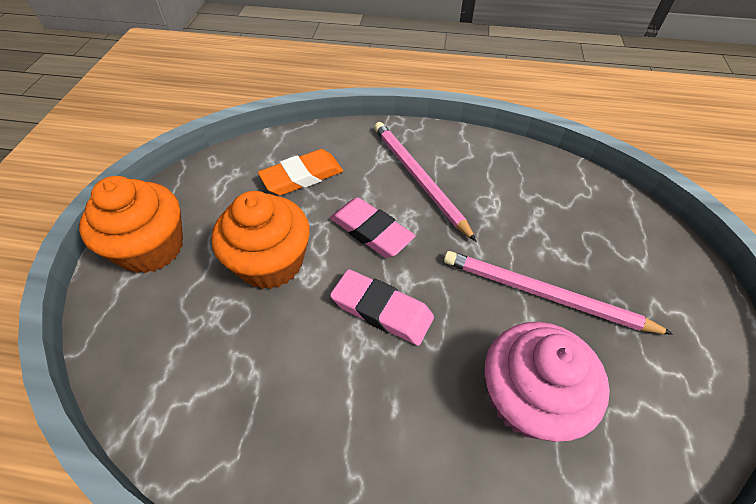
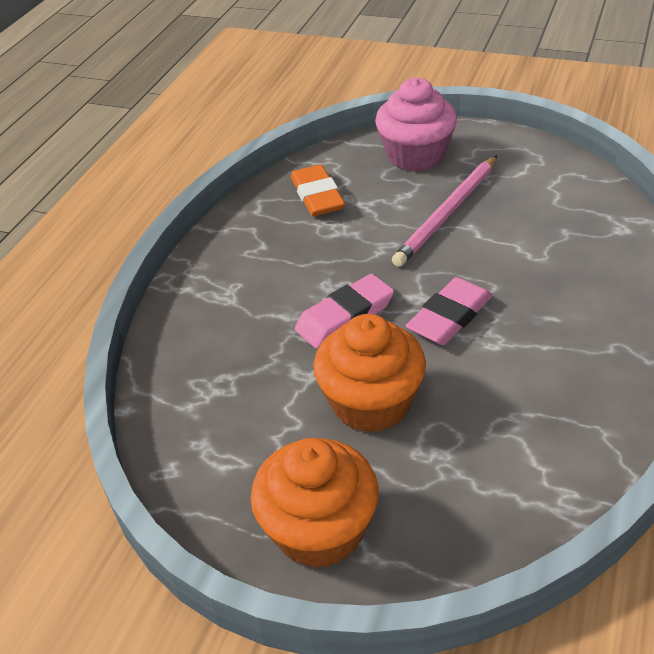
camera: 75 degrees left, 10 degrees down
orange eraser [258,149,343,195] -> orange eraser moved to [291,164,345,216]
pink pencil [374,122,476,241] -> none
pink cupcake [485,322,610,442] -> pink cupcake moved to [375,78,457,171]

